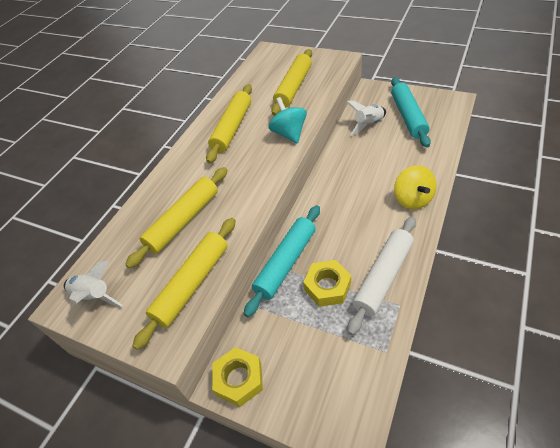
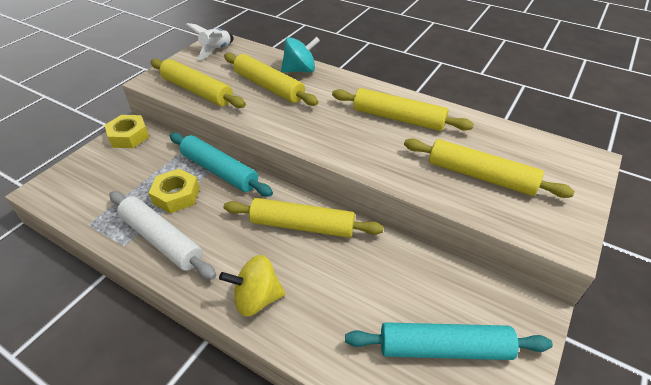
camera: 90 degrees right, 5 degrees down
turquoise spinning top [269,97,307,143] -> turquoise spinning top moved to [281,37,320,72]
white rocket [346,101,386,136] -> none
none -> yellow rolling pin [224,198,384,238]

